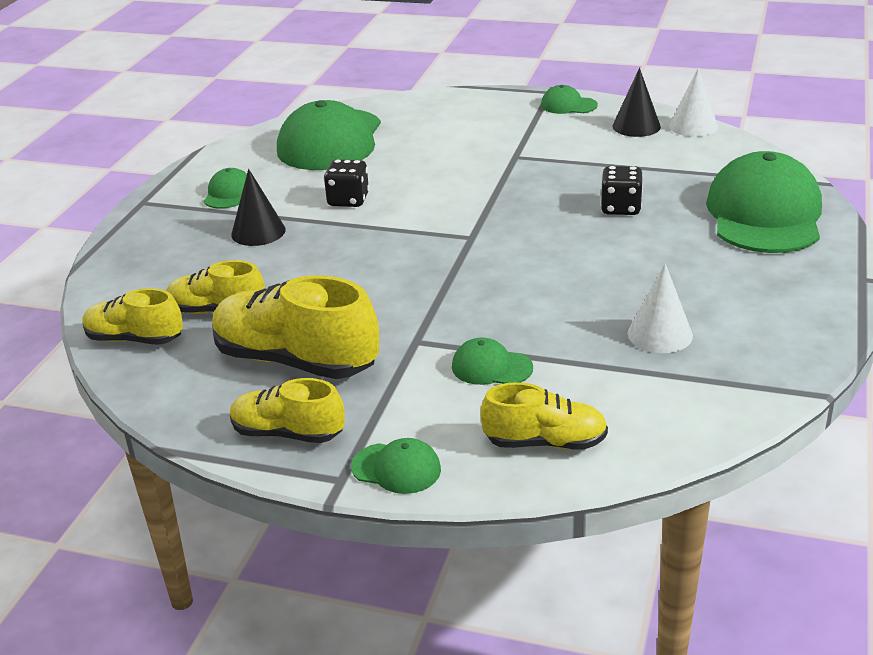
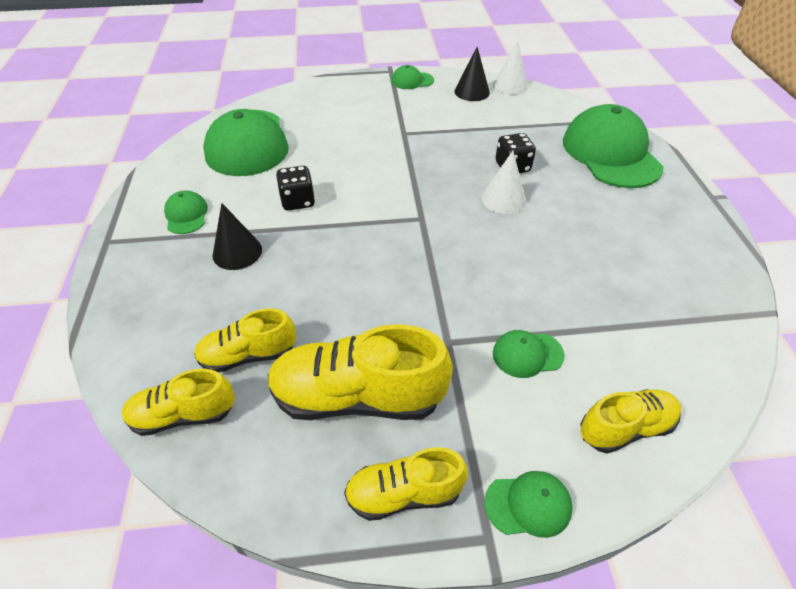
camera: 25 degrees left, 15 degrees up
white cone [627,263,693,353] -> white cone moved to [481,151,526,214]

